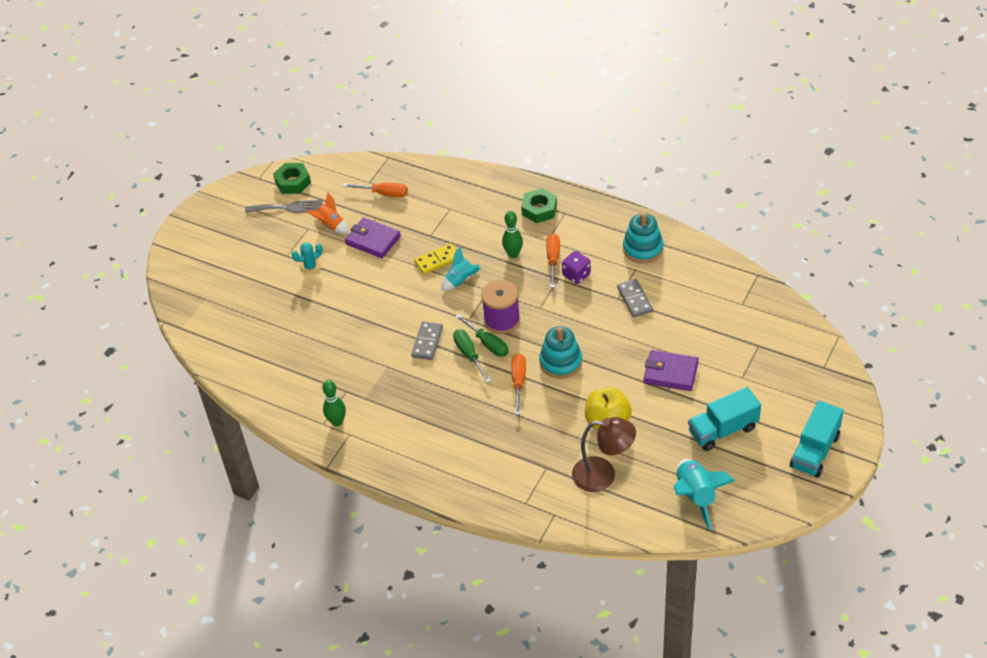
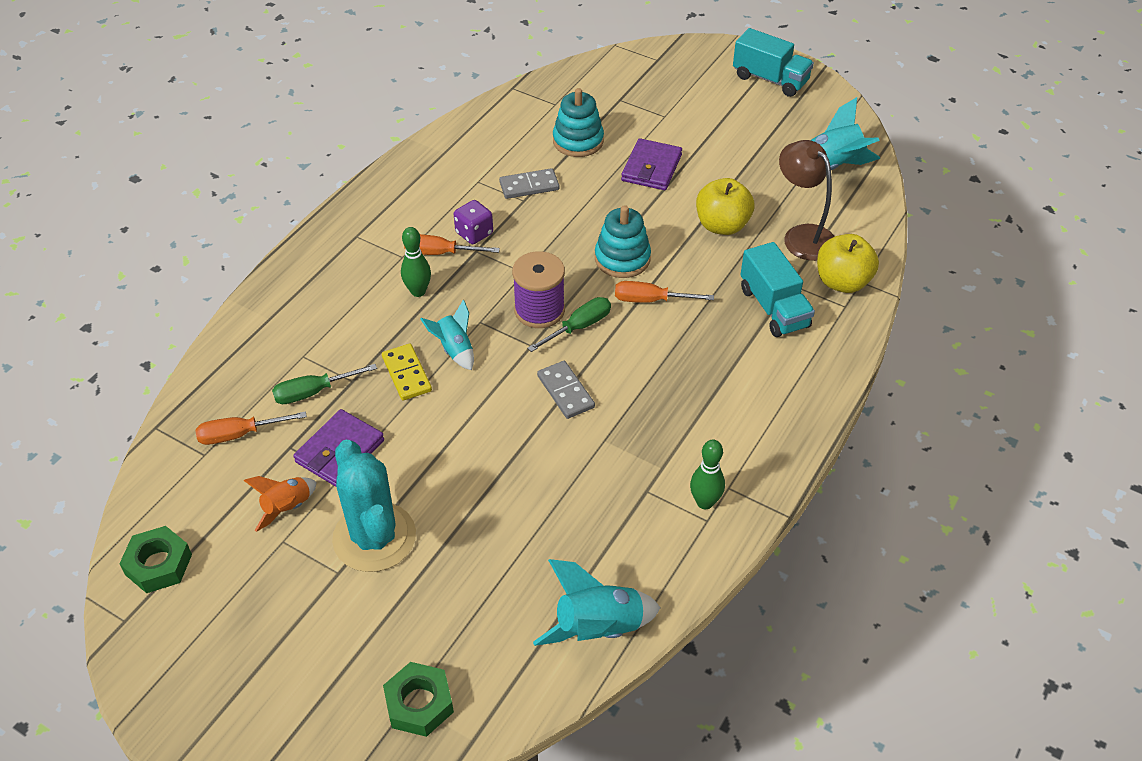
camera: 90 degrees left, 0 degrees up
grey fork [245,200,323,213] -> none
turquoise cactus [292,242,323,275] -> turquoise cactus [332,440,416,572], size x2.26
orange screwdriver [343,183,408,197] -> orange screwdriver turned 120 degrees counterclockwise [196,411,307,445]
grey domino [411,321,443,360] -> grey domino turned 45 degrees clockwise [537,361,595,419]
green screwdriver [453,329,491,382] -> green screwdriver moved to [272,364,377,404]
green nut [521,188,557,223] -> green nut moved to [383,662,454,737]
brown lamp [572,417,636,492] -> brown lamp turned 45 degrees counterclockwise [779,140,835,261]
turquoise stacking toy [623,213,663,263] -> turquoise stacking toy moved to [553,88,604,157]
turquoise truck [688,387,761,451] -> turquoise truck moved to [740,242,815,337]
none -> turquoise rocket [533,559,661,646]
none -> yellow apple [817,234,879,293]

